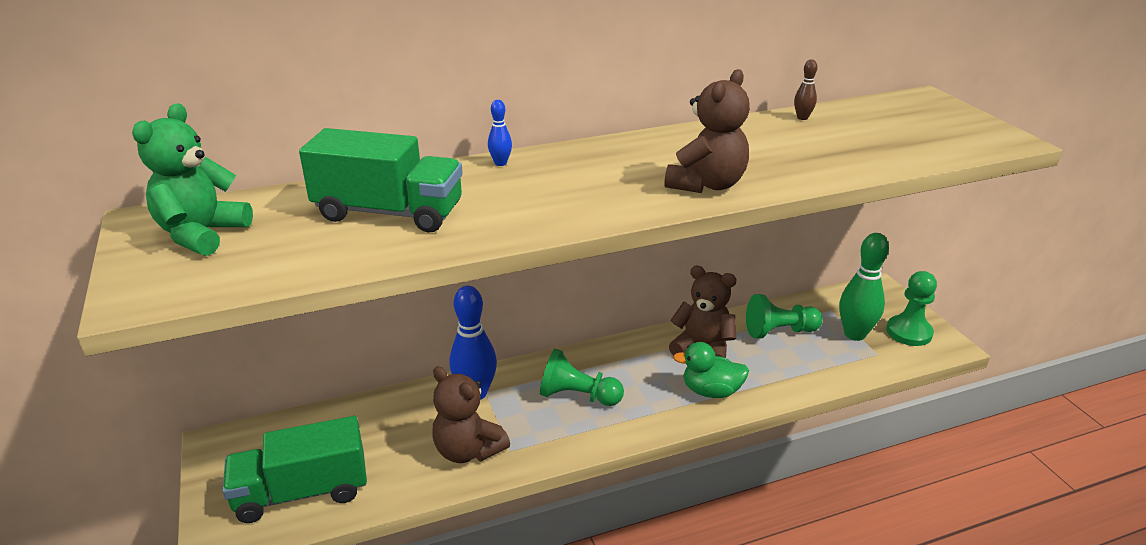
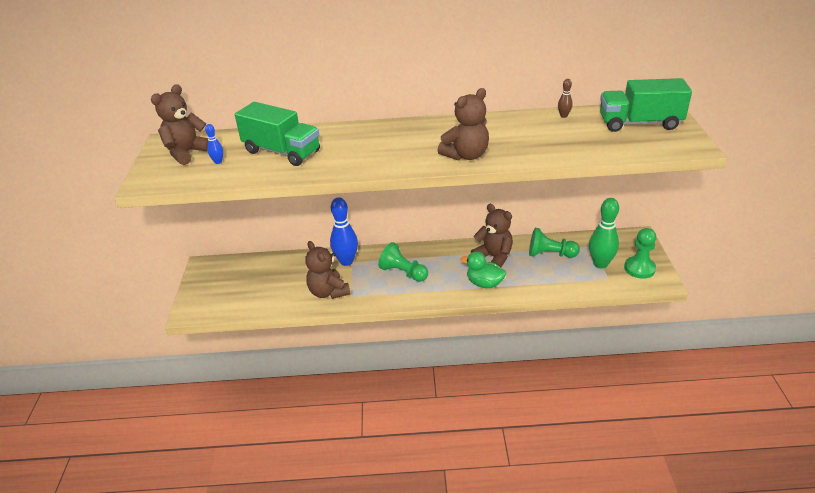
camera: 20 degrees right, 5 degrees up
green teddy bear [132,103,253,256] -> brown teddy bear [151,84,208,165]
green truck [223,416,367,523] -> green truck moved to [600,78,692,132]
blue bowling pin [488,100,512,166] -> blue bowling pin moved to [205,124,223,164]

